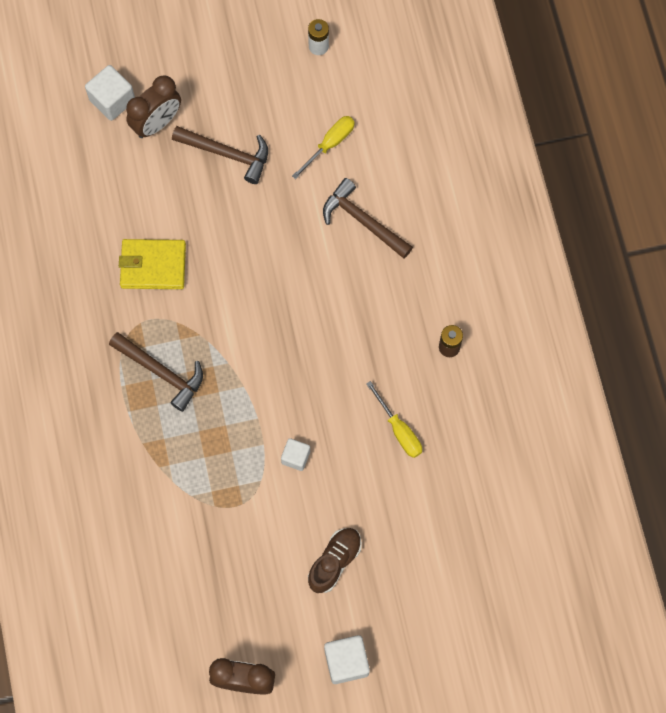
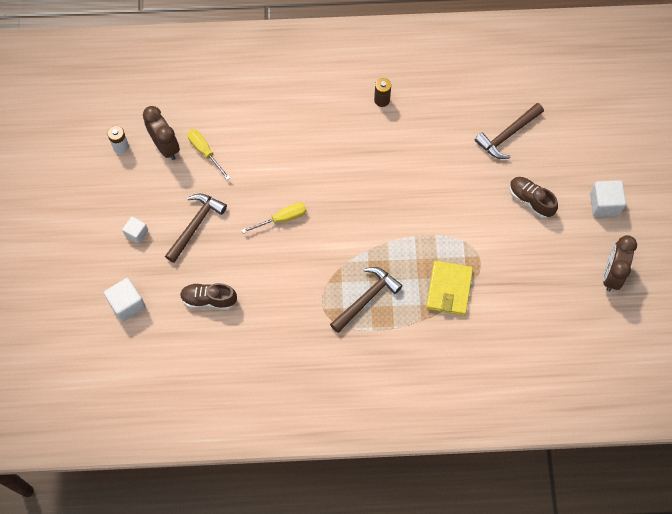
camera: 80 degrees left, 5 degrees down
yellow wallet [119,239,186,289] -> yellow wallet moved to [426,261,473,316]
brown clock [126,75,181,138] -> brown clock moved to [143,106,180,160]
white cube [281,438,310,471] -> white cube moved to [122,217,148,244]
brown hammer [323,178,413,258] -> brown hammer moved to [475,103,544,159]
yellow screwdriver [366,381,422,458] -> yellow screwdriver moved to [242,203,306,234]
none -> brown shoe [180,283,237,310]

